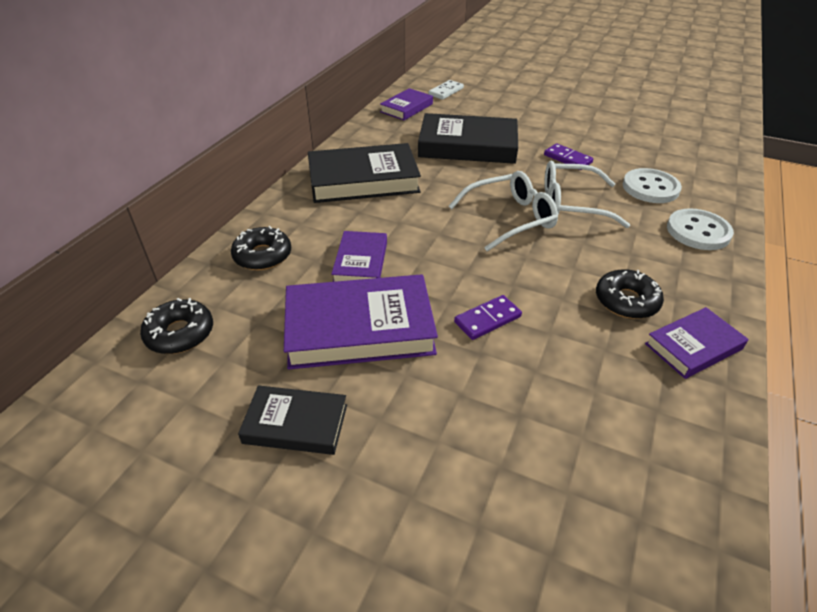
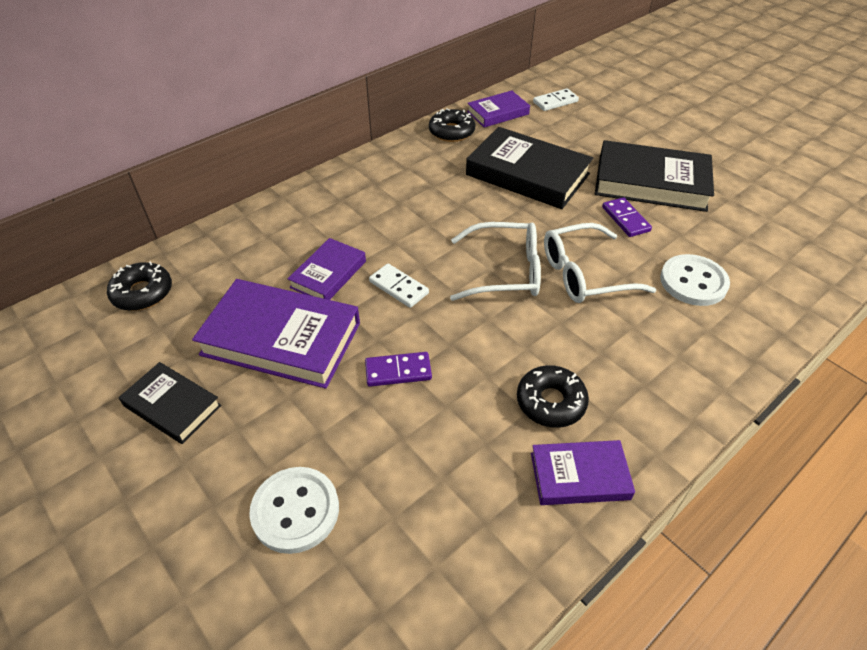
camera: 25 degrees right, 5 degrees up
black donut [231,226,291,270] -> black donut moved to [429,108,476,142]
black book [308,143,421,203] -> black book moved to [595,140,714,212]
white glasses [544,161,630,228] -> white glasses turned 45 degrees counterclockwise [544,223,656,303]
white button [667,208,734,250] -> white button moved to [249,467,339,554]
none -> white domino [369,263,429,308]

